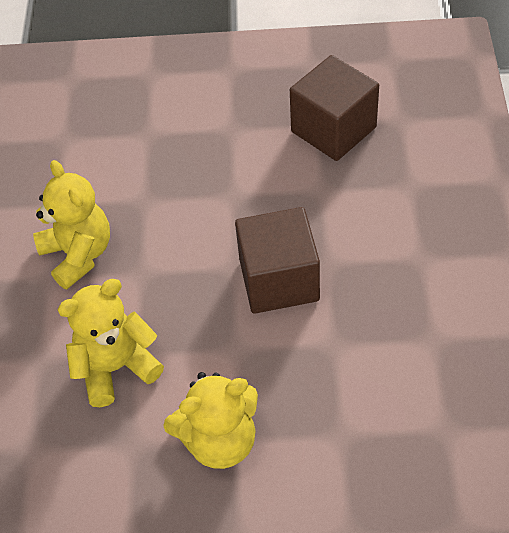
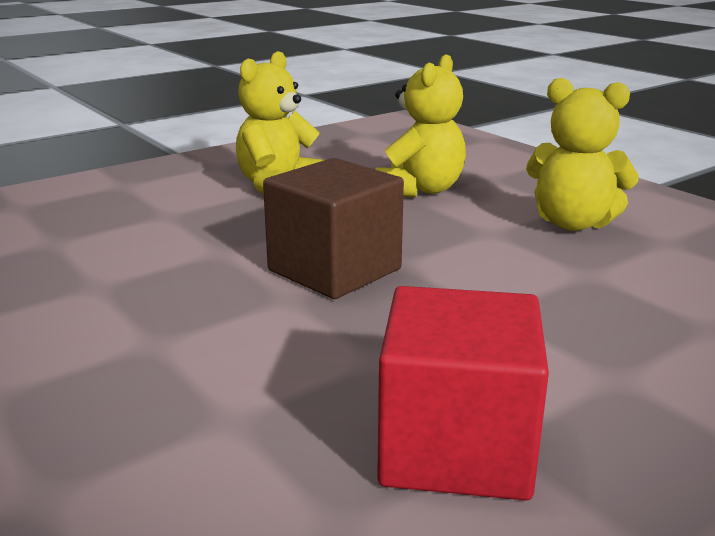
camera: 140 degrees right, 30 degrees down
brown cube [290,55,379,161] -> red cube [377,286,549,501]

